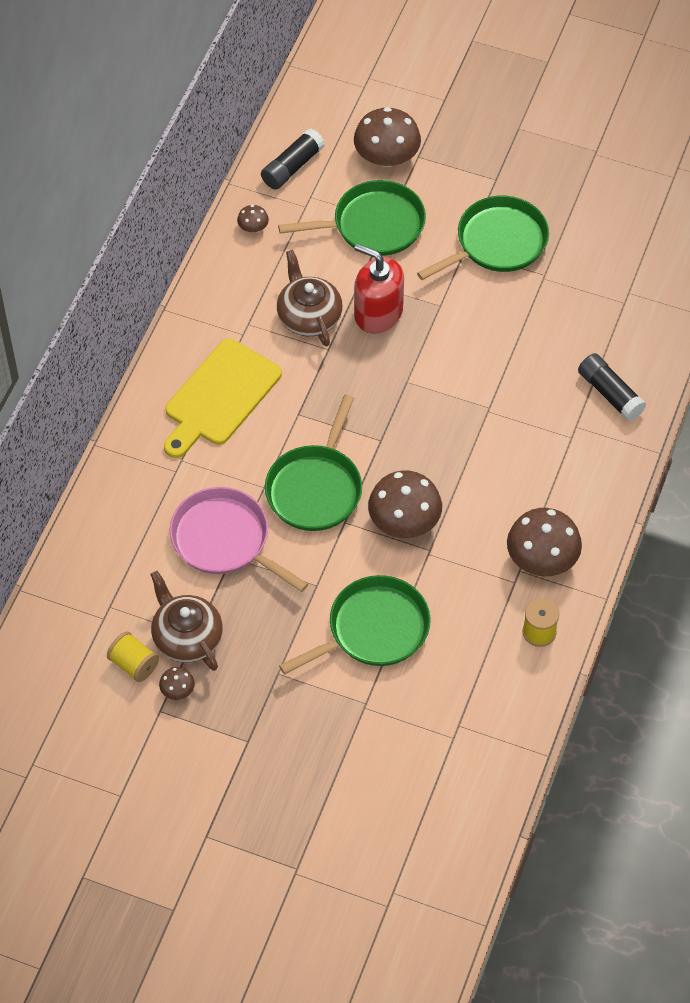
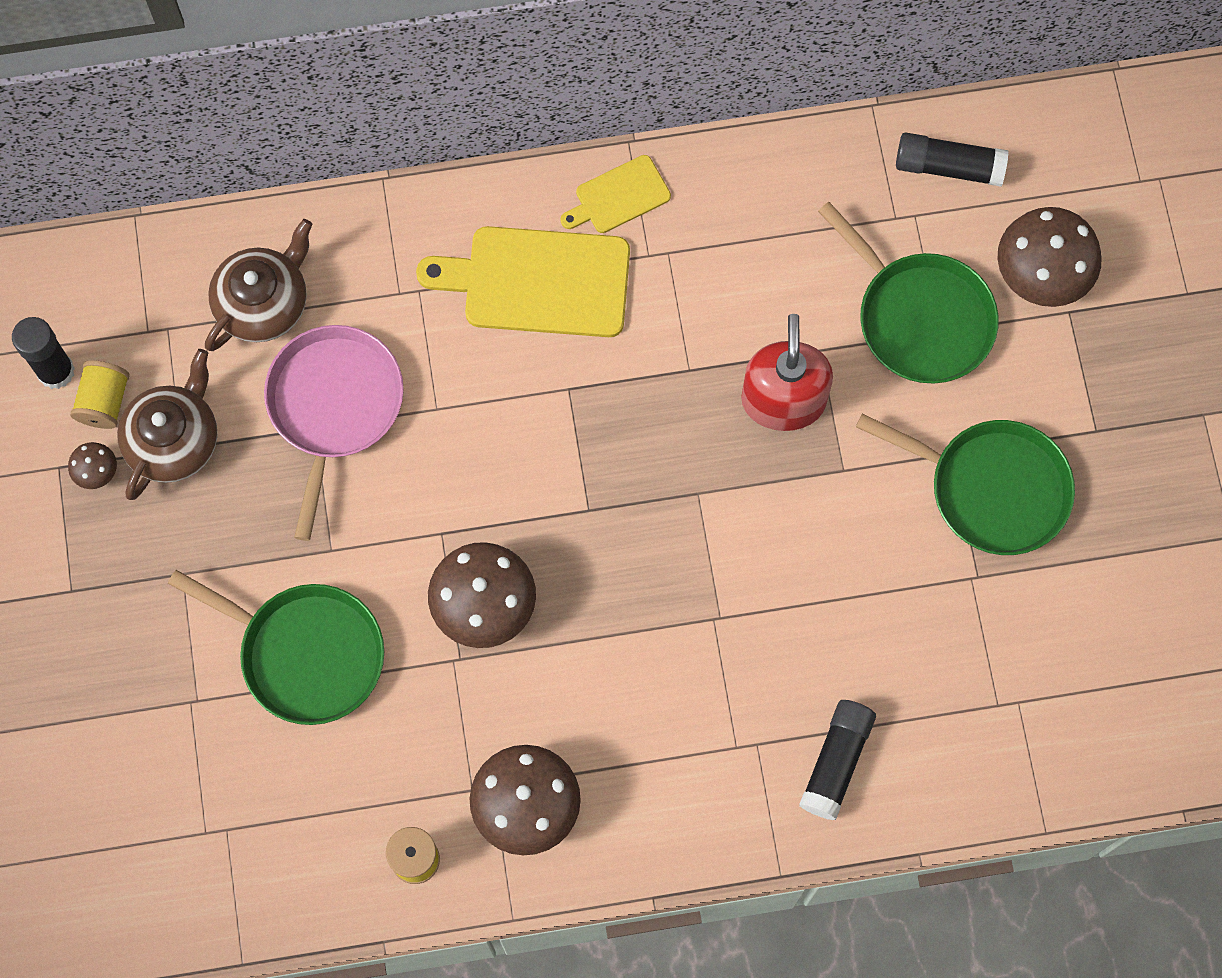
camera: 60 degrees right, 15 degrees up
brown mushroom [237,205,269,232] -> none
green pan [265,395,362,531] -> none
brown teapot [277,250,343,347] -> brown teapot moved to [205,219,313,351]
none -> black glue stick [12,317,75,389]
none -> yellow cutting board [561,155,671,233]

